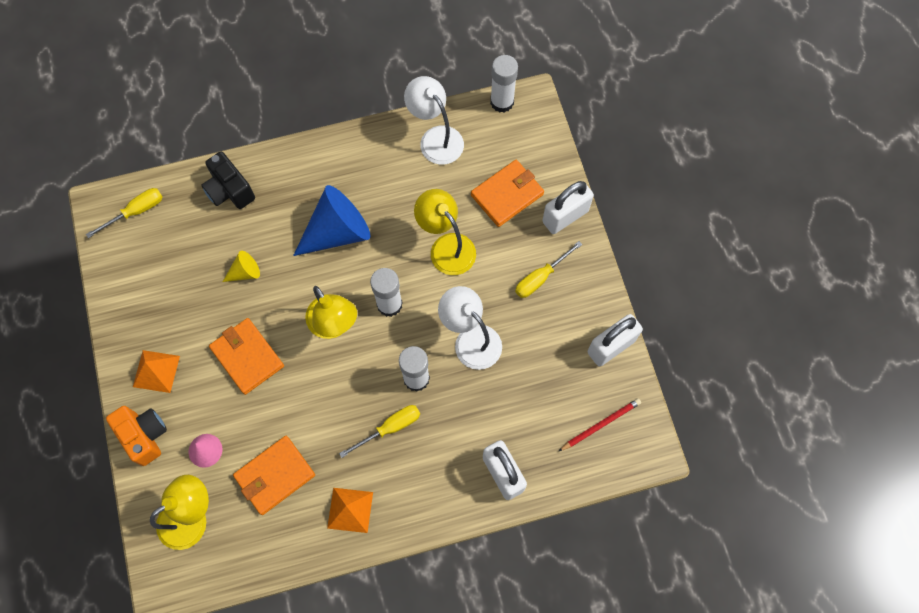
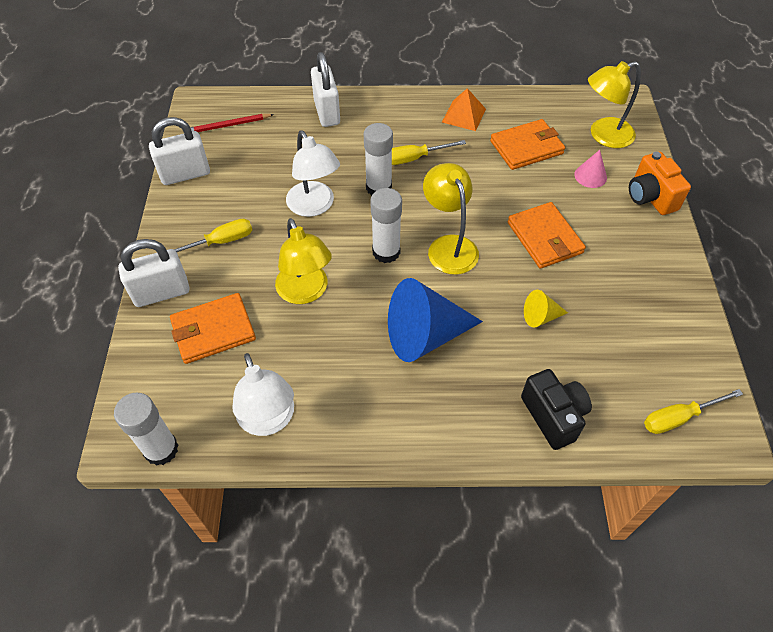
camera: 165 degrees left, 15 degrees down
orange pyramid [133,350,180,393] -> none

